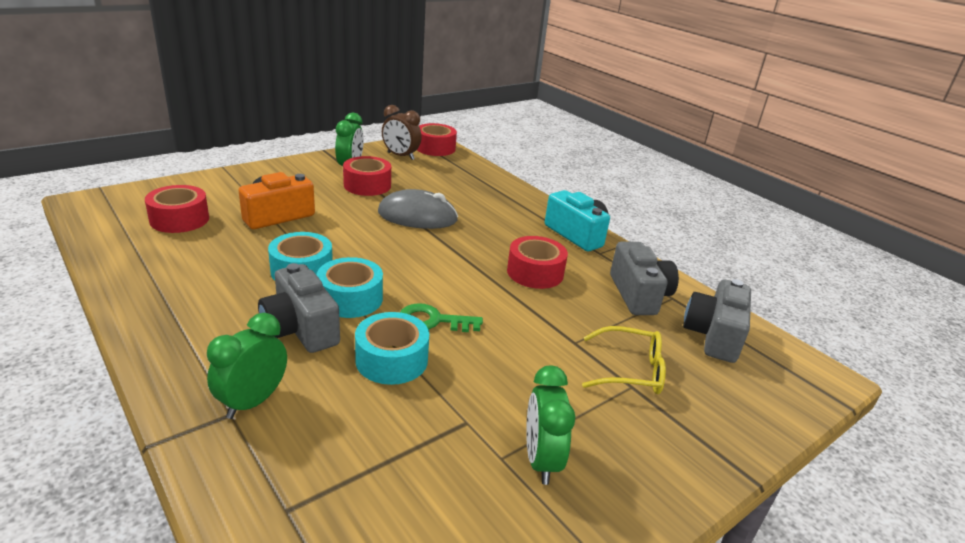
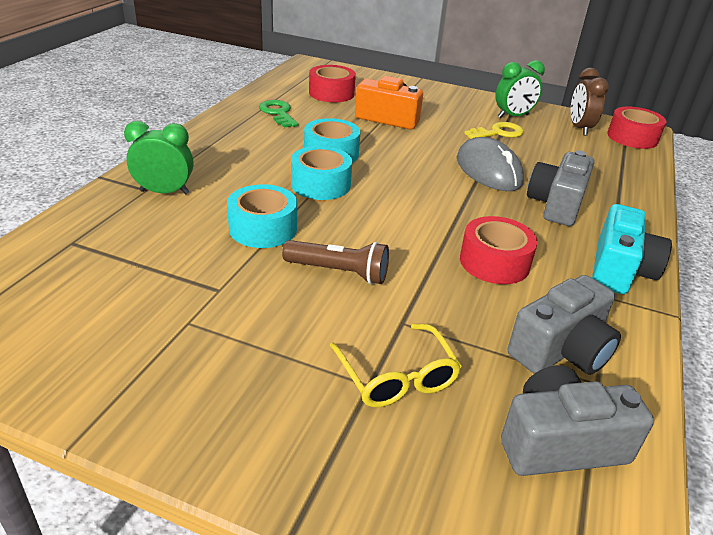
camera: 60 degrees right, 5 degrees up
grey camera [258,263,340,353] -> grey camera moved to [527,150,595,226]
red tape [343,156,391,196] -> yellow key [464,122,524,139]
green key [400,303,483,332] -> green key moved to [259,100,298,128]
green clock [526,365,576,485] -> none
none -> brown flashlight [282,240,389,284]

